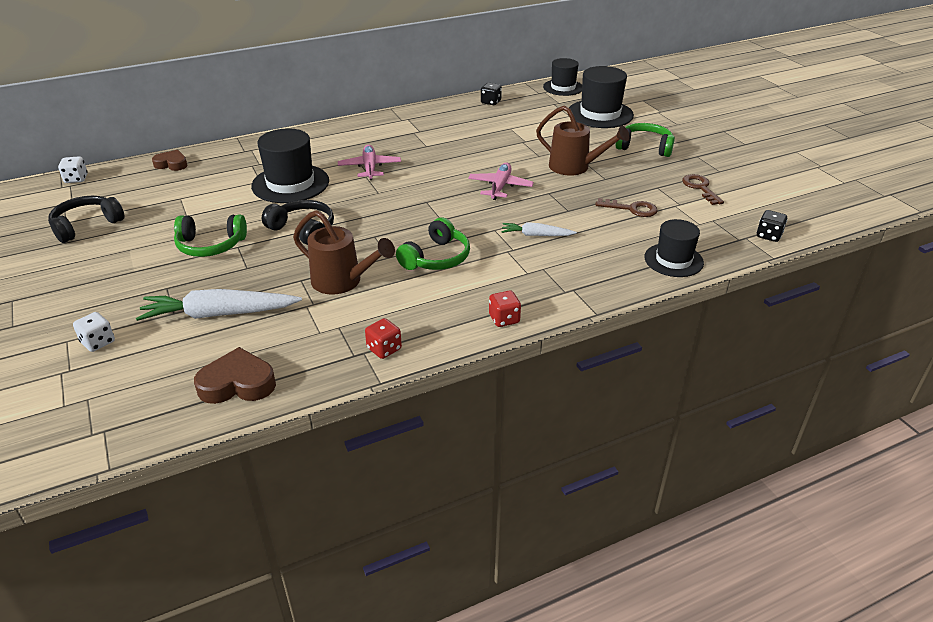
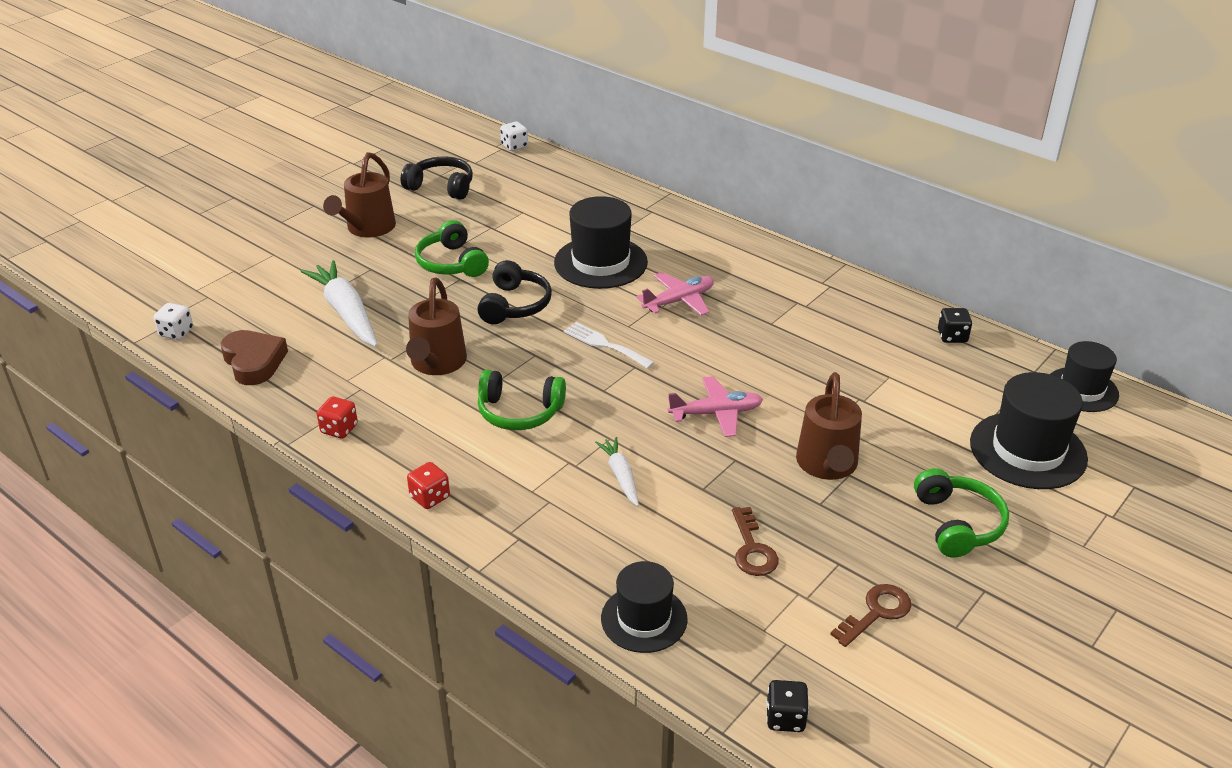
camera: 65 degrees right, 0 degrees up
white dice [73,312,115,352] -> white dice moved to [154,303,193,340]
brown heart [152,150,188,171] -> none
none -> brown watering can [323,152,396,237]
none -> white fork [564,322,655,369]

